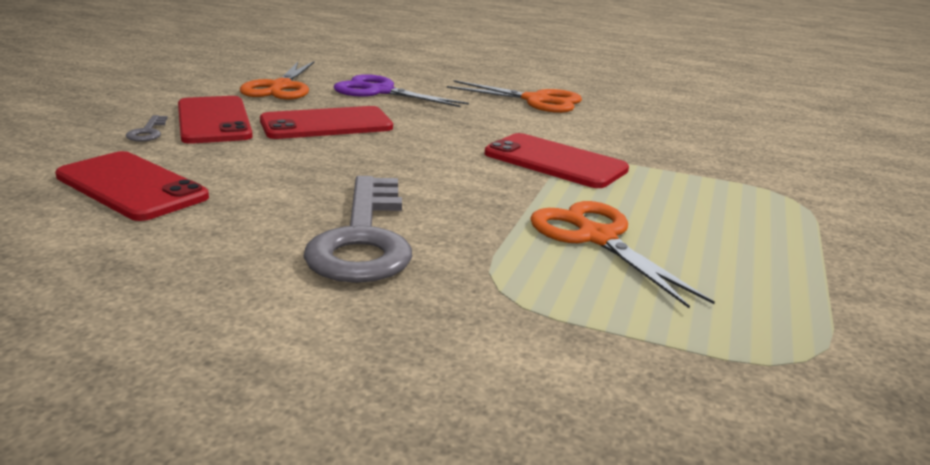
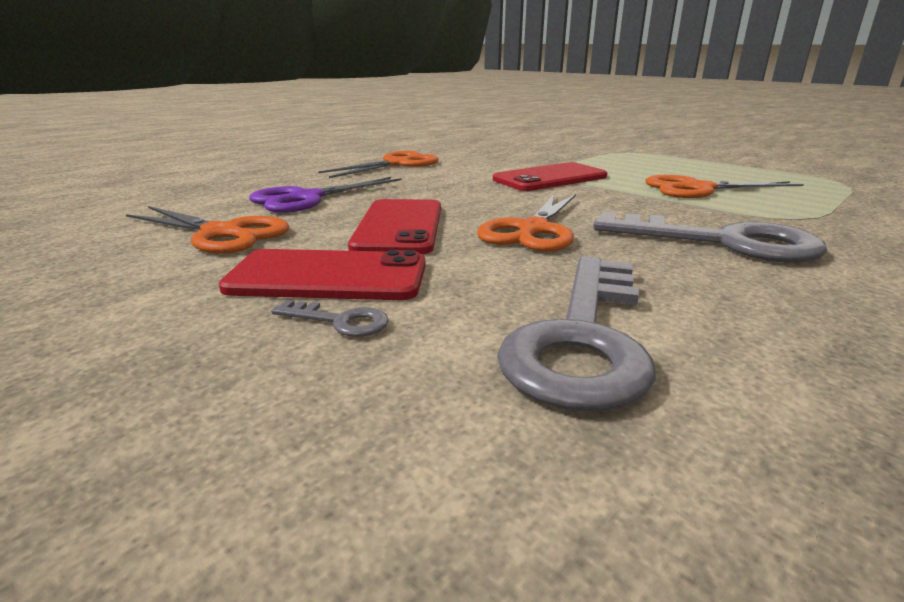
camera: 65 degrees left, 0 degrees up
red phone [55,151,209,221] -> grey key [497,256,656,412]
none -> orange scissors [477,194,576,252]

